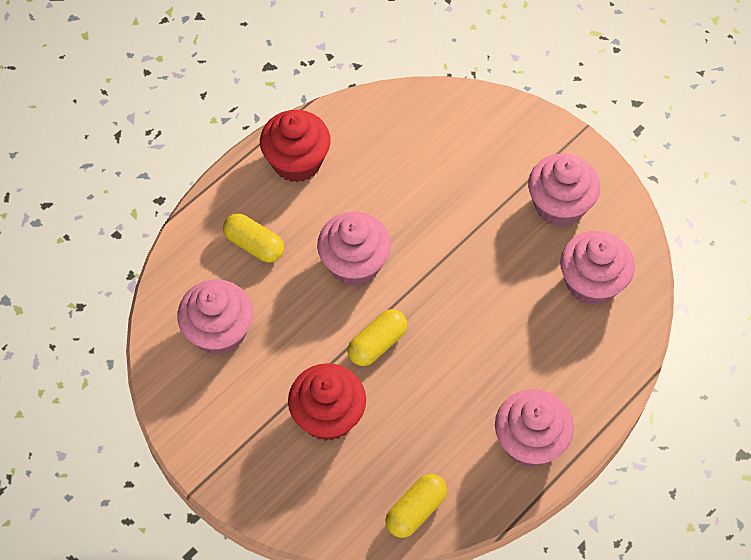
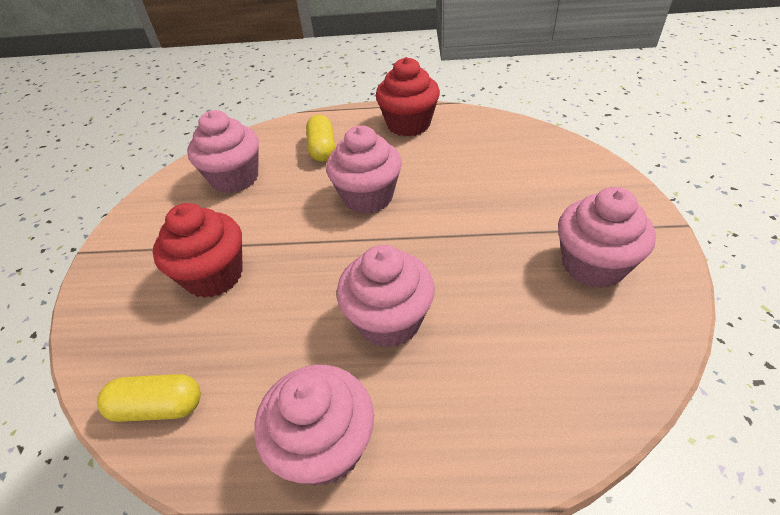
camera: 50 degrees right, 15 degrees down
yellow capsule [348,309,407,366] -> none
pink cupcake [560,231,635,306] -> pink cupcake moved to [337,245,435,348]

